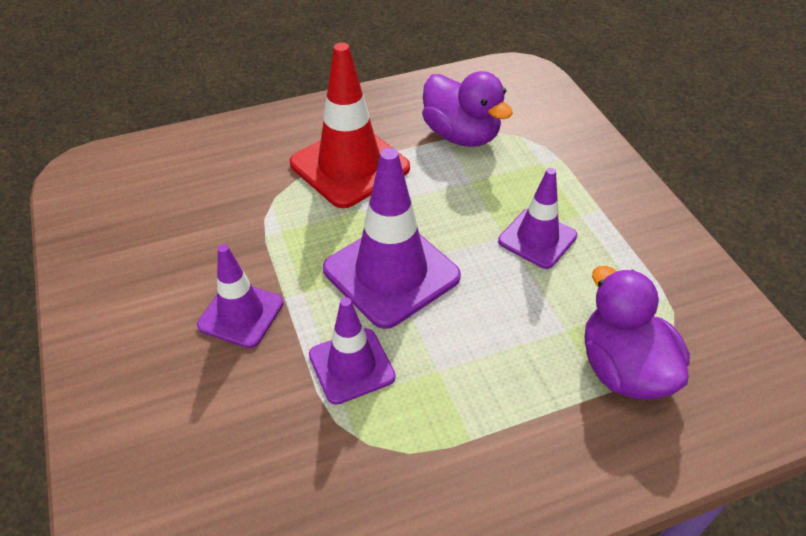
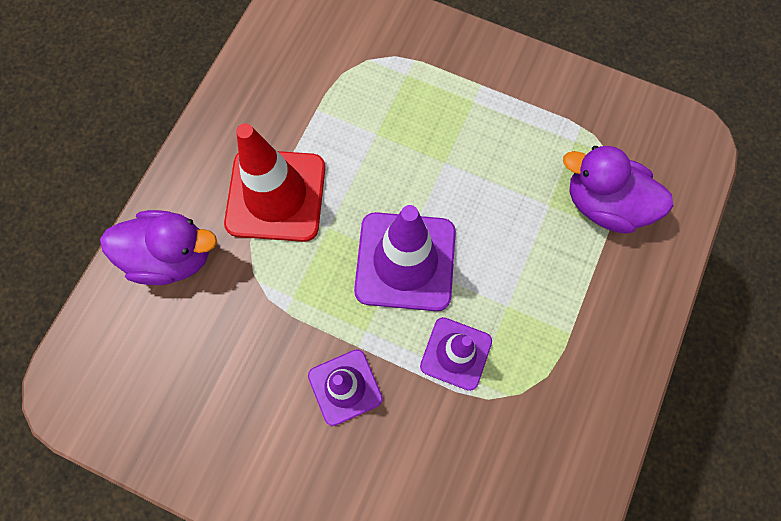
camera: 45 degrees left, 25 degrees up
purple duck [422,71,513,147] -> purple duck moved to [100,210,217,285]
purple traffic cone [498,168,577,269] -> none

